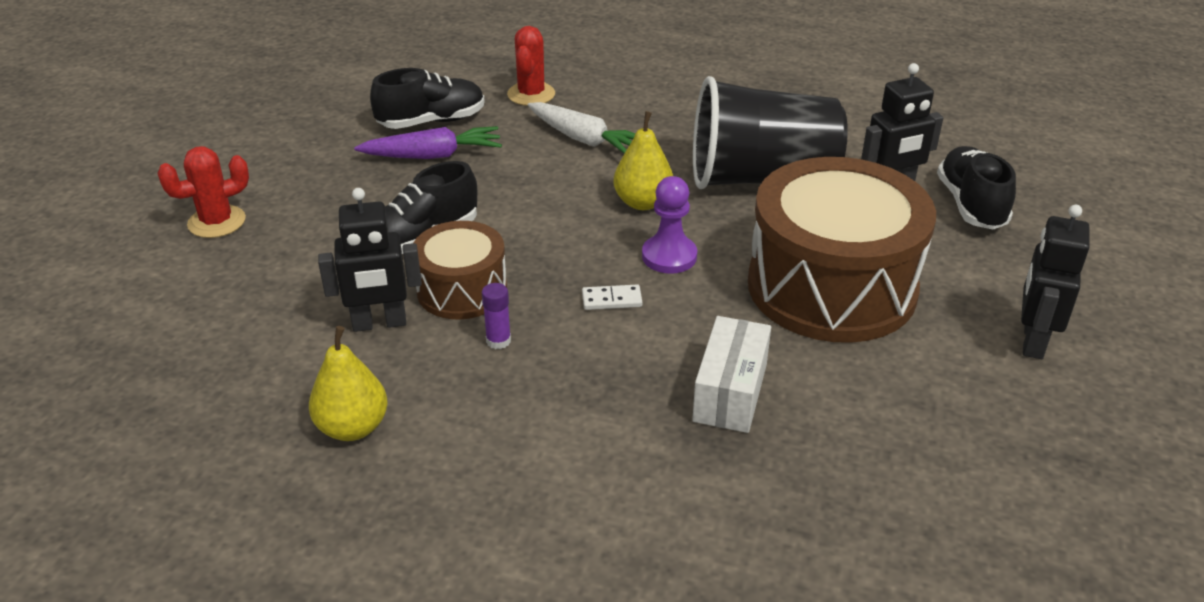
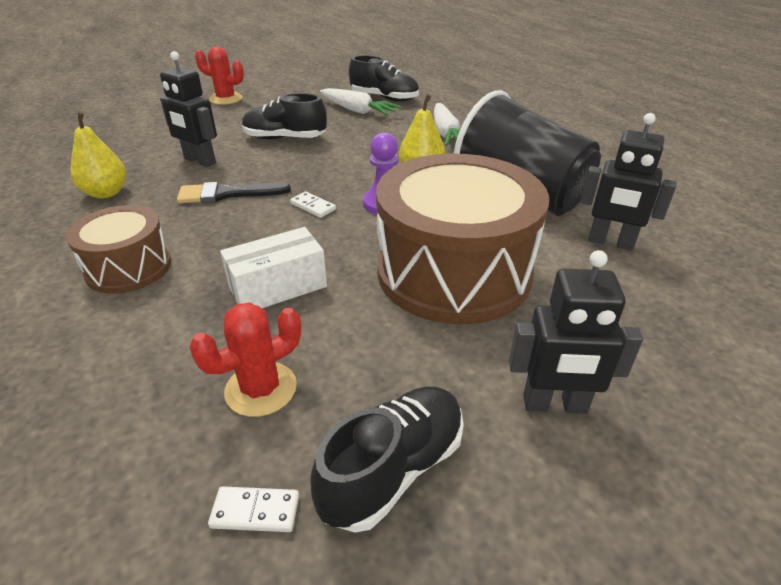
camera: 45 degrees right, 0 degrees up
purple carrot [354,126,502,159] -> white carrot [320,88,402,116]
brown drum [414,221,507,319] -> brown drum moved to [66,205,171,294]
purple glue stick [482,283,511,349] -> black brush [177,182,291,203]
red cactus [507,26,555,106] -> red cactus moved to [189,302,301,417]
black shoe [937,146,1016,230] -> black shoe moved to [310,386,464,532]
black robot [1021,205,1089,359] -> black robot turned 150 degrees counterclockwise [509,250,643,414]
none -> white domino [208,486,299,532]

